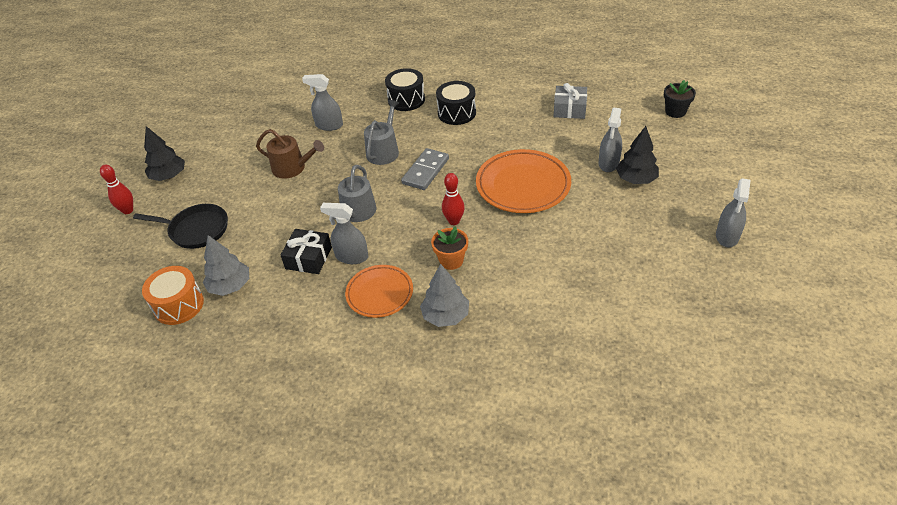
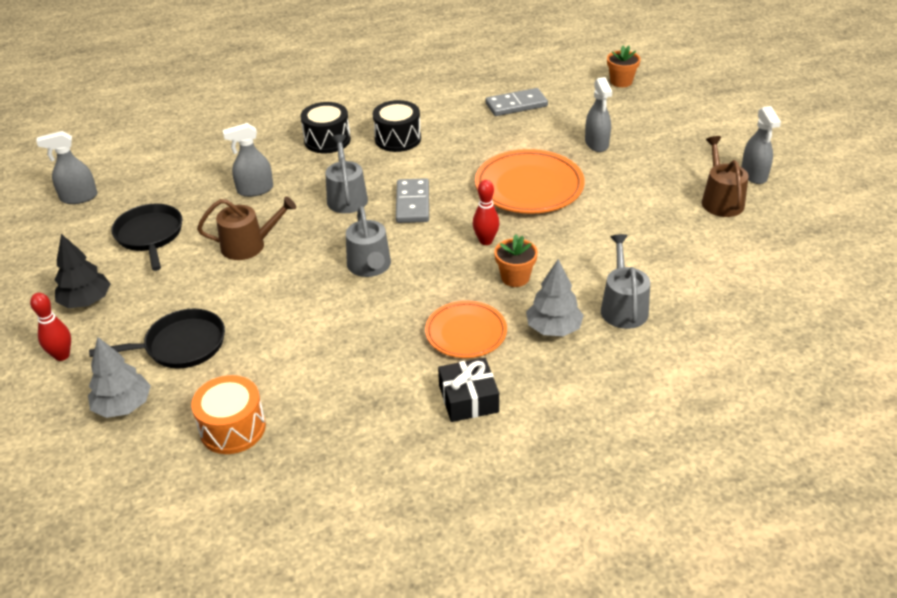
camera: 30 degrees left, 5 degrees down
grey tree [203,235,249,296] -> grey tree moved to [88,337,151,418]
black gift [281,229,332,274] -> black gift moved to [438,358,499,422]
grey spray bottle [320,203,368,264] -> grey spray bottle moved to [36,131,98,204]
grey gift [554,83,587,119] -> grey domino [486,88,548,116]
black tree [616,126,659,184] -> none
black flower pot [664,80,696,118] -> orange flower pot [607,46,641,87]
none -> black pan [111,204,182,271]
none -> grey watering can [601,234,650,329]
none -> brown watering can [702,136,749,217]

